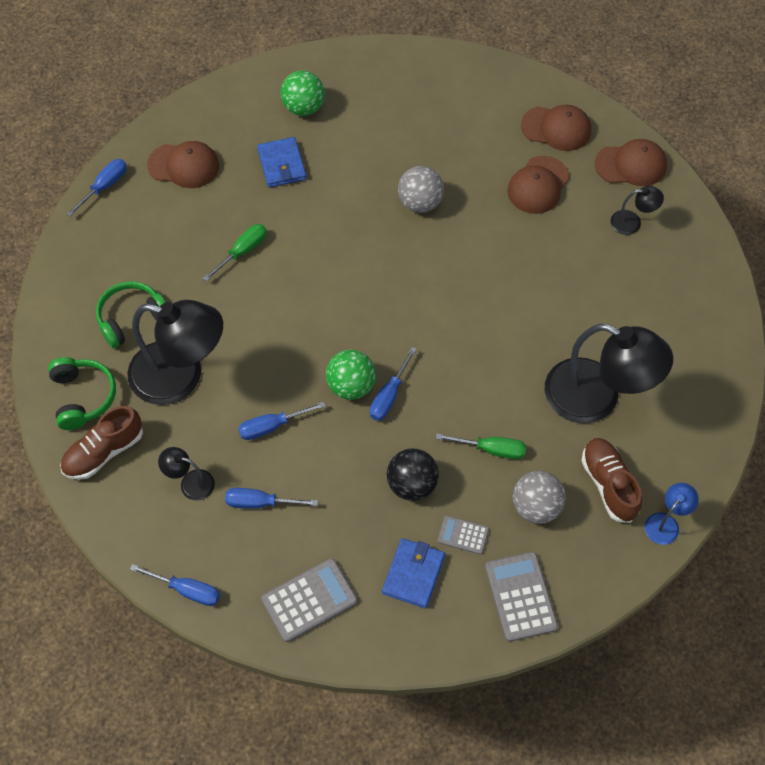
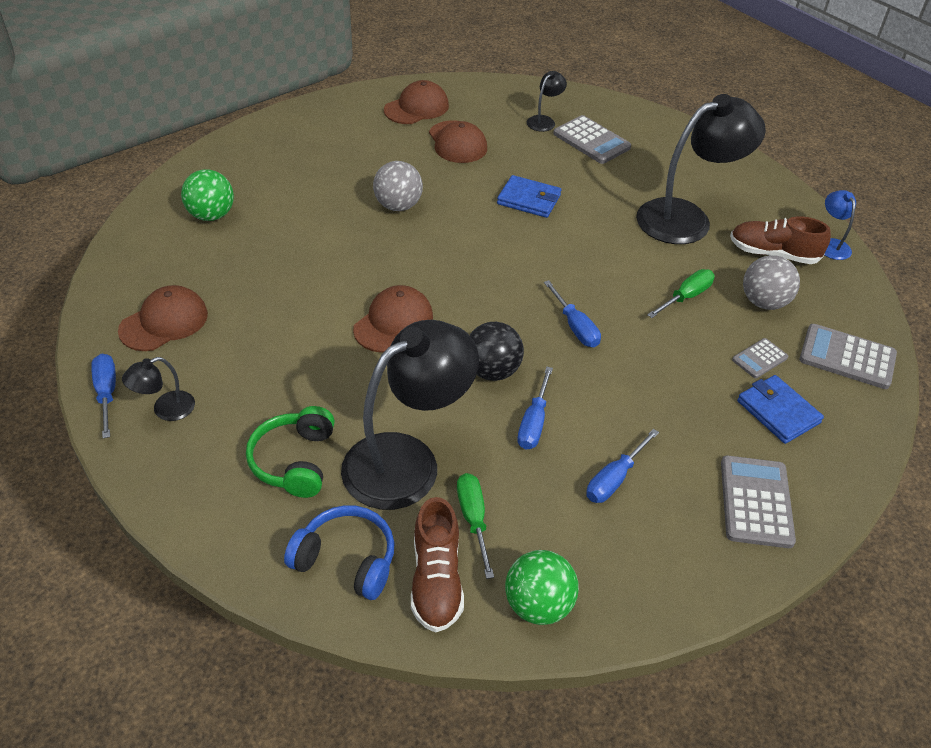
camera: 55 degrees left, 15 degrees down
green headphones [48,357,116,430] -> blue headphones [284,505,394,600]
blue screwdriver [130,564,220,606] -> none
black lamp [158,447,215,500] -> black lamp moved to [122,357,195,421]
green screwdriver [203,224,267,282] -> green screwdriver moved to [457,473,494,579]
blue wallet [257,137,307,188] -> blue wallet moved to [497,175,561,218]
green ball [326,350,376,400] -> green ball moved to [505,550,579,625]
black ball [387,448,439,501] -> black ball moved to [470,322,524,381]
brown cap [595,139,667,186] -> brown cap moved to [353,285,433,353]
none -> grey calculator [553,115,631,164]

